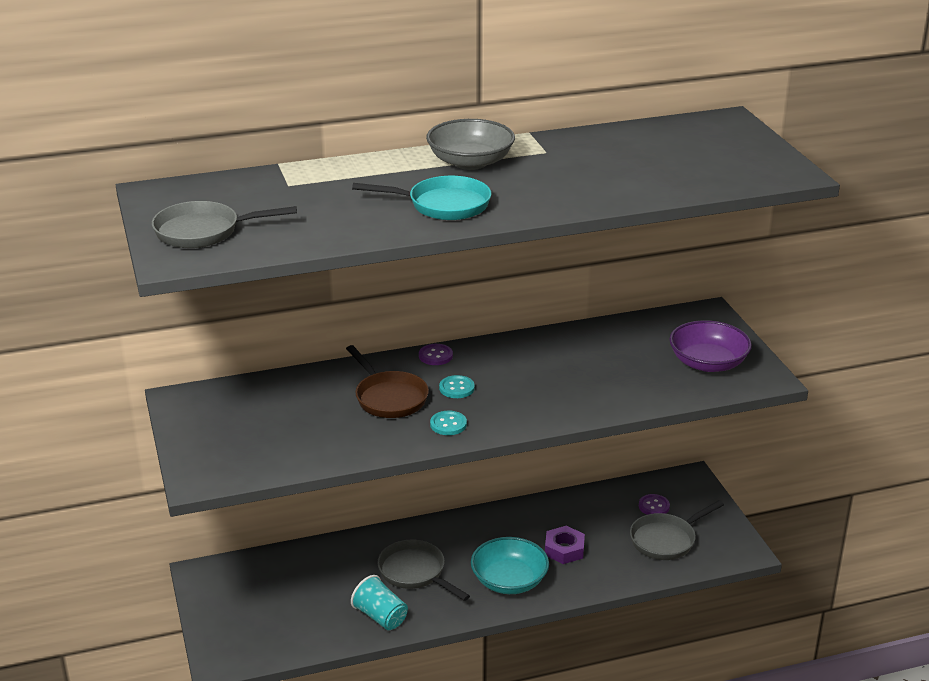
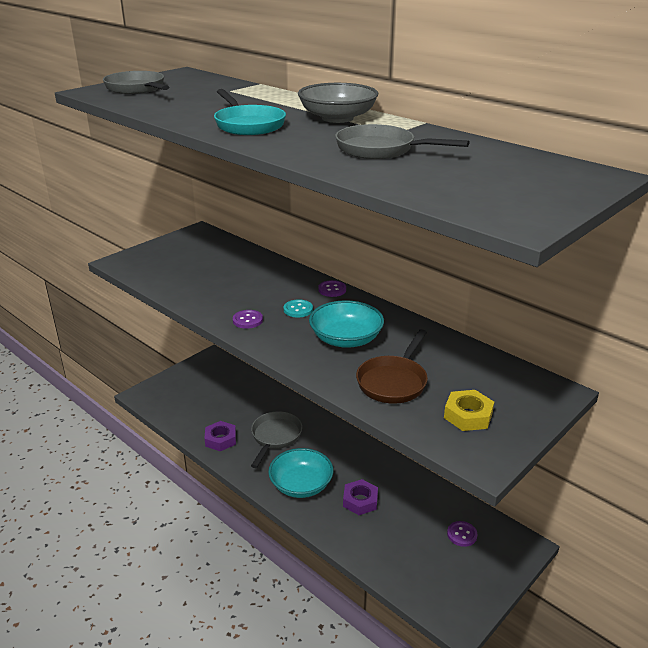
camera: 60 degrees right, 0 degrees up
brown pan [346,345,429,418] -> brown pan moved to [356,329,428,404]
turquoise cup [351,575,408,630] -> purple nut [204,421,236,451]
turquoise button [430,411,467,435] -> purple button [233,310,263,329]
grey pan [630,500,724,560] -> grey pan moved to [335,124,470,159]
purple bowl [669,320,752,372] -> yellow nut [444,390,494,431]
none -> turquoise bowl [309,300,384,348]

